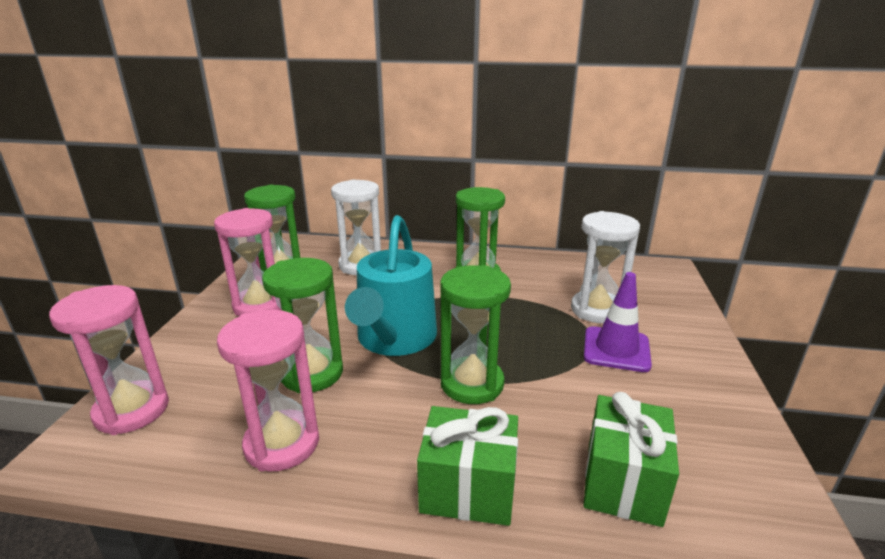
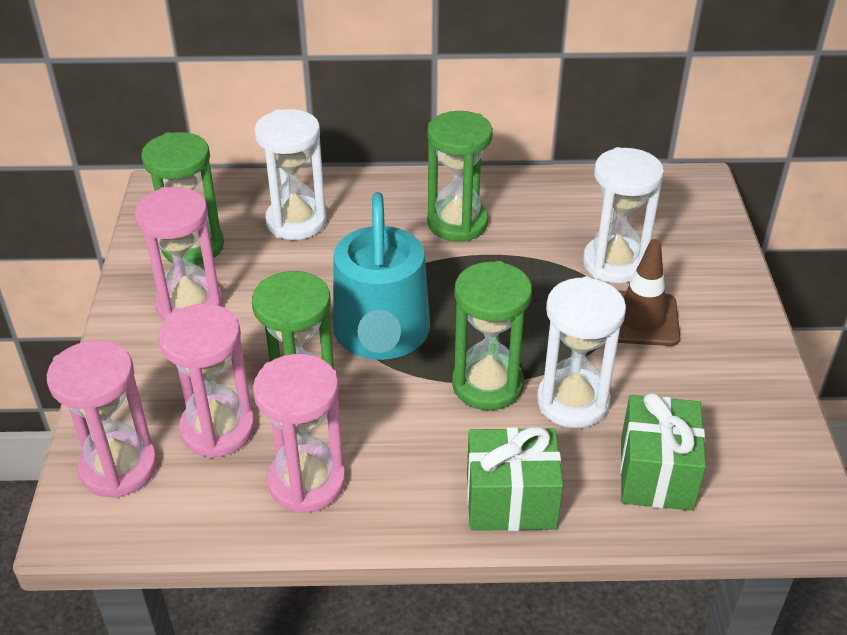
camera: 10 degrees left, 15 degrees up
purple traffic cone [584,272,652,372] -> brown traffic cone [618,239,680,346]
none -> pink hourglass [158,304,255,458]
none -> white hourglass [537,277,626,428]

